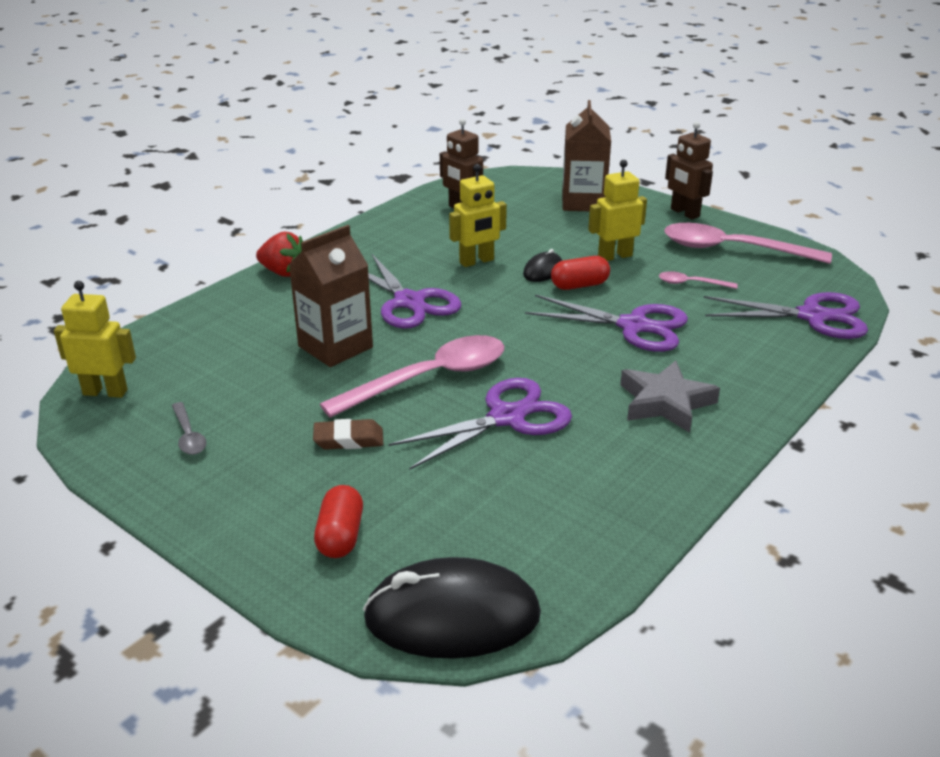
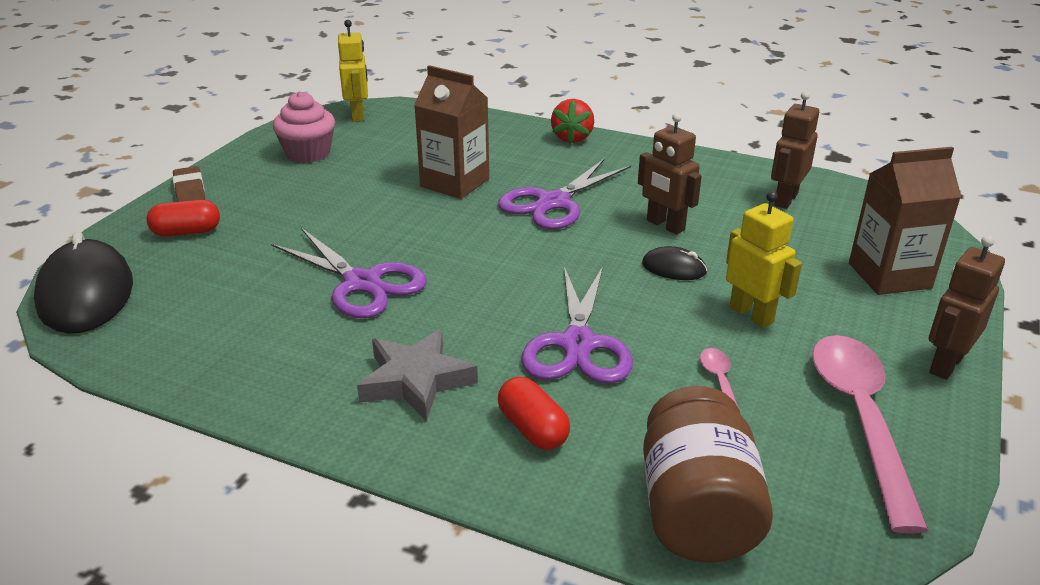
camera: 75 degrees right, 0 degrees up
grey spoon [172,402,207,455] -> pink cupcake [273,91,335,163]
brown eraser [313,419,383,450] -> brown eraser moved to [173,166,205,202]
pink spoon [320,335,504,418] -> none
yellow robot [449,164,507,267] -> brown robot [638,113,702,234]
red capsule [551,256,610,290] -> red capsule moved to [498,377,570,450]
purple scissors [704,292,868,339] -> brown jar [643,386,773,562]

